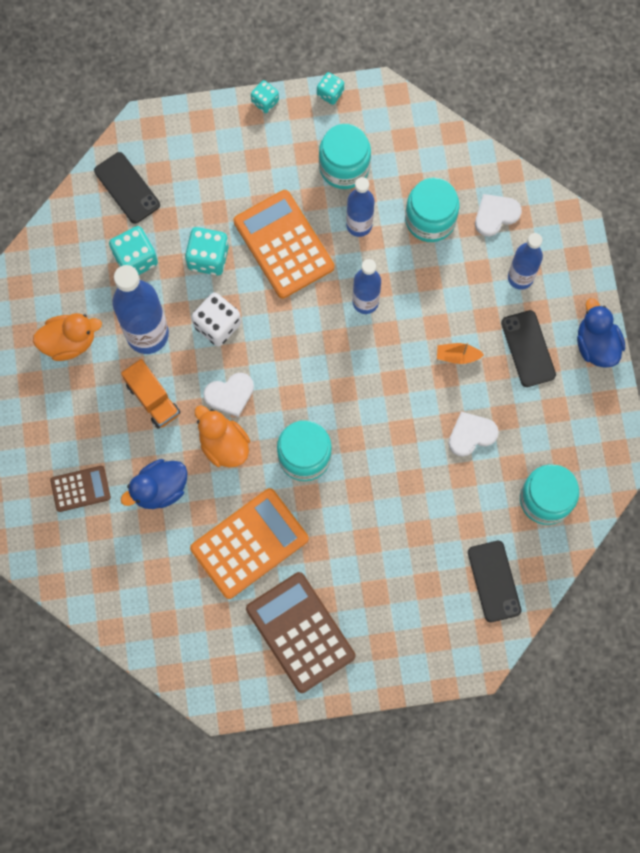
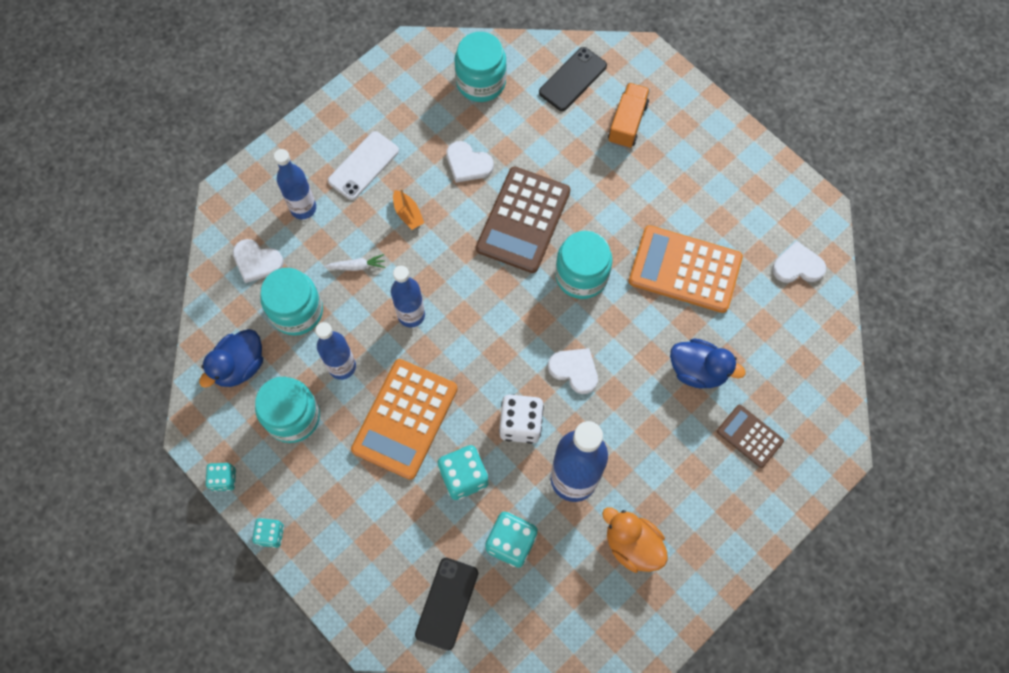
camera: 125 degrees left, 5 degrees down
orange truck [121,359,180,428] -> orange truck moved to [608,83,650,148]
orange duck [195,405,250,468] -> none
brown calculator [246,572,355,693] -> brown calculator moved to [476,167,571,273]
black phone [501,310,556,387] -> white phone [328,131,399,200]
blue duck [577,298,625,368] -> blue duck moved to [199,329,263,388]
none -> white carrot [324,254,385,271]
none -> white heart [772,241,826,283]

